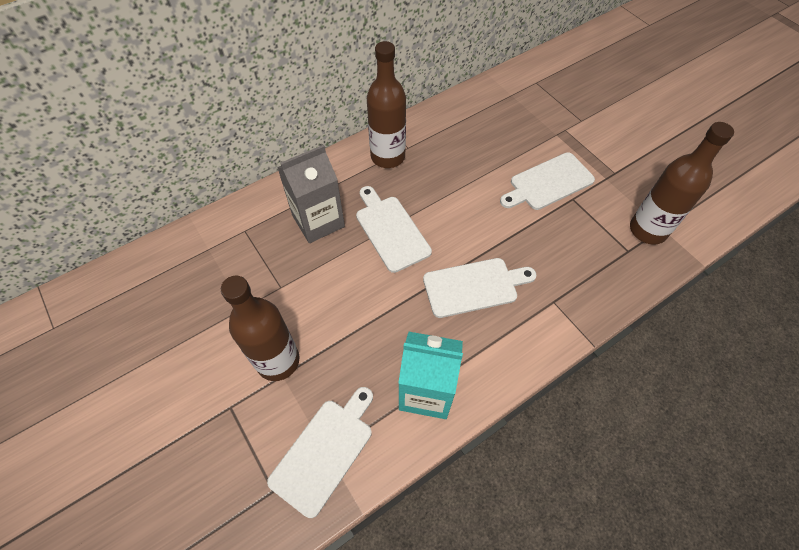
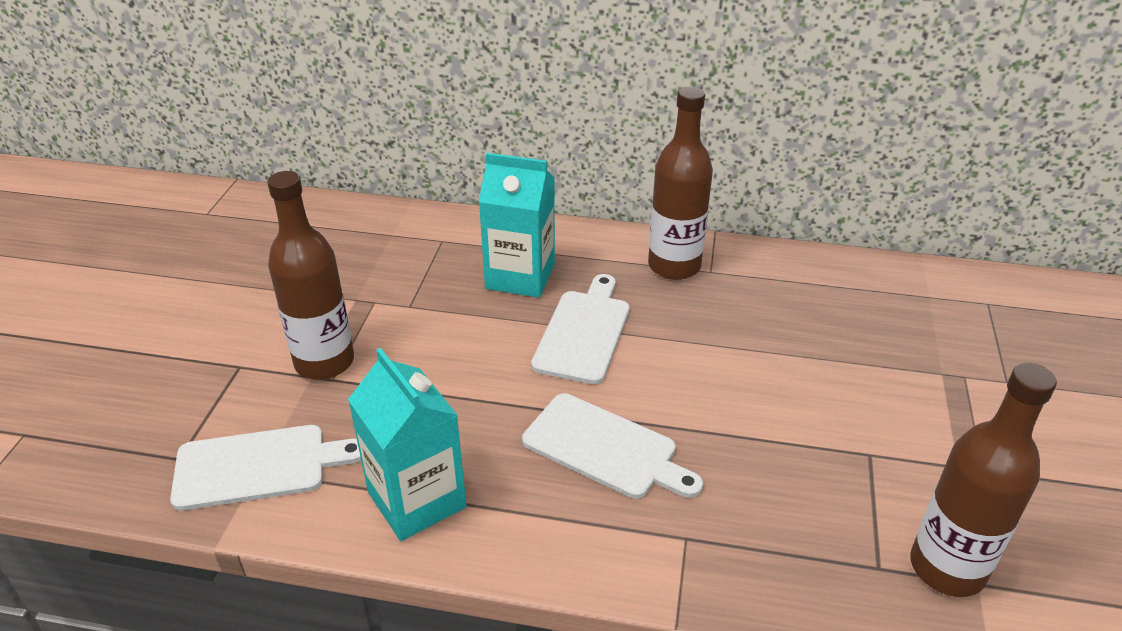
camera: 45 degrees right, 20 degrees down
grey carton [277,145,345,243] -> turquoise carton [479,153,555,298]
white cutting board [500,152,595,210] -> none

